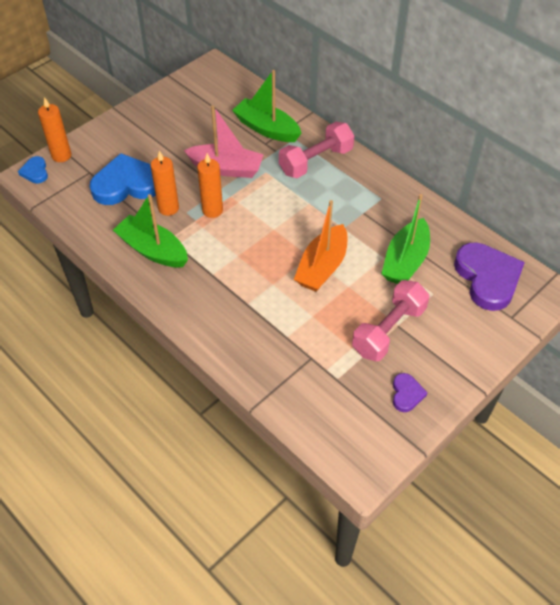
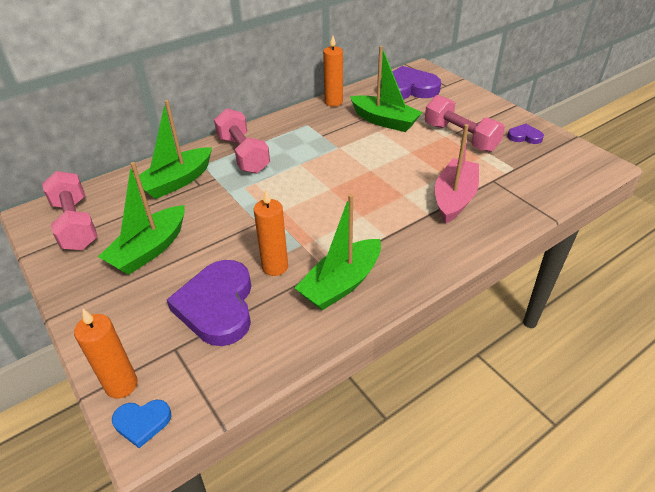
camera: 80 degrees left, 10 degrees down
blue heart [90,153,156,205] -> purple heart [167,260,251,346]
pink boat [184,105,264,178] -> pink boat moved to [435,124,479,224]
orange candle [197,153,223,218] -> orange candle moved to [323,36,343,107]
orange boat [294,200,347,292] -> none
none -> pink dumbbell [42,171,98,250]
none -> green boat [98,162,185,275]

